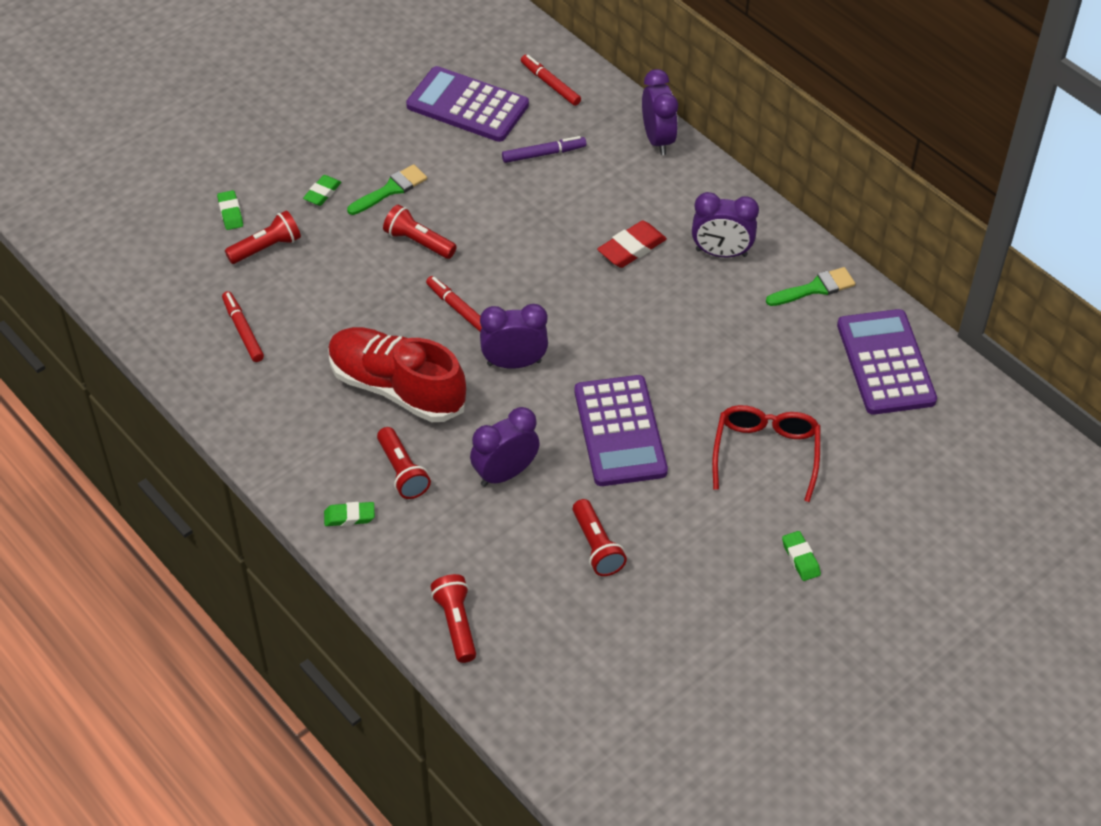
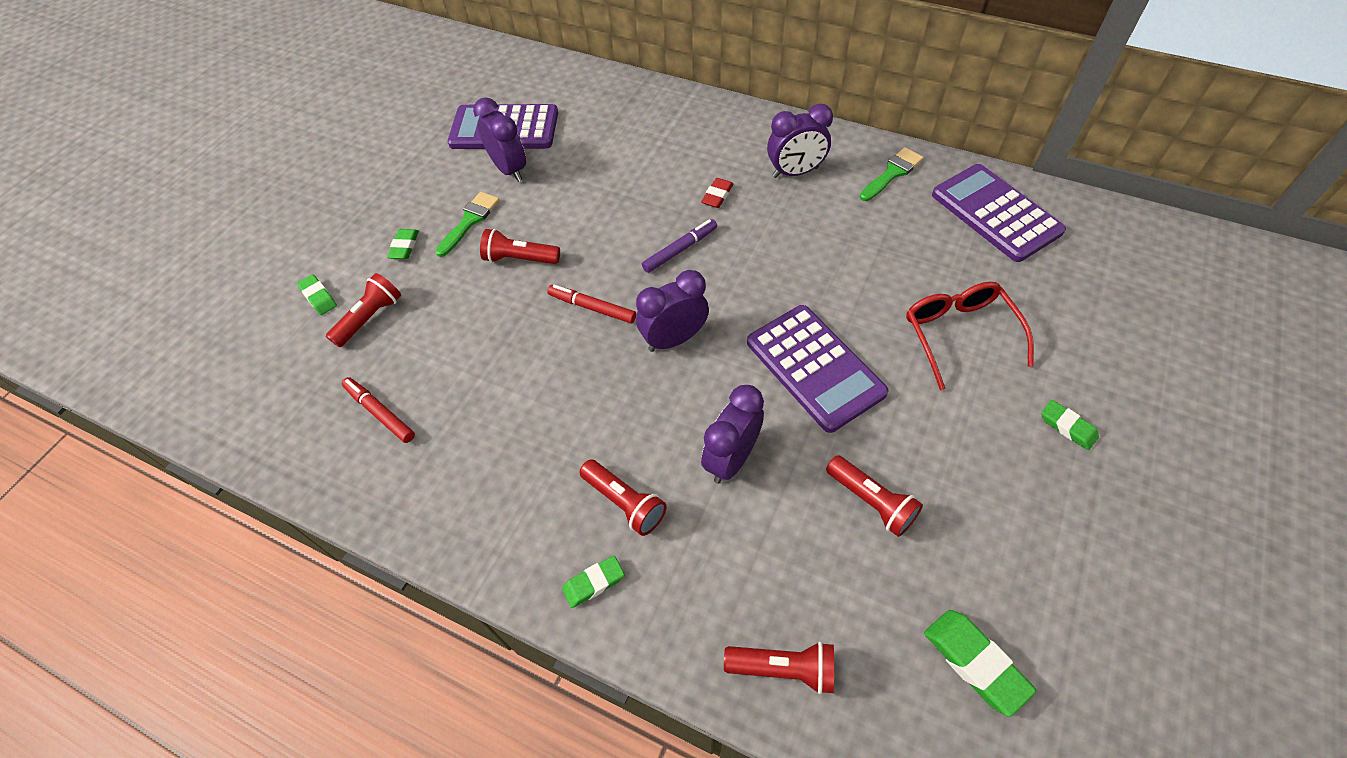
camera: 20 degrees left, 5 degrees up
red shoe [328,327,466,422] -> none
red flashlight [431,574,476,663] -> red flashlight turned 135 degrees clockwise [724,641,834,694]
purple marker [502,136,586,163] -> purple marker moved to [642,219,717,273]
red marker [521,55,581,106] -> none
red eraser [597,221,667,268] -> red eraser [701,178,733,208], size x0.64
purple clock [642,69,678,155] -> purple clock moved to [473,97,526,182]
none -> green eraser [924,610,1036,717]

